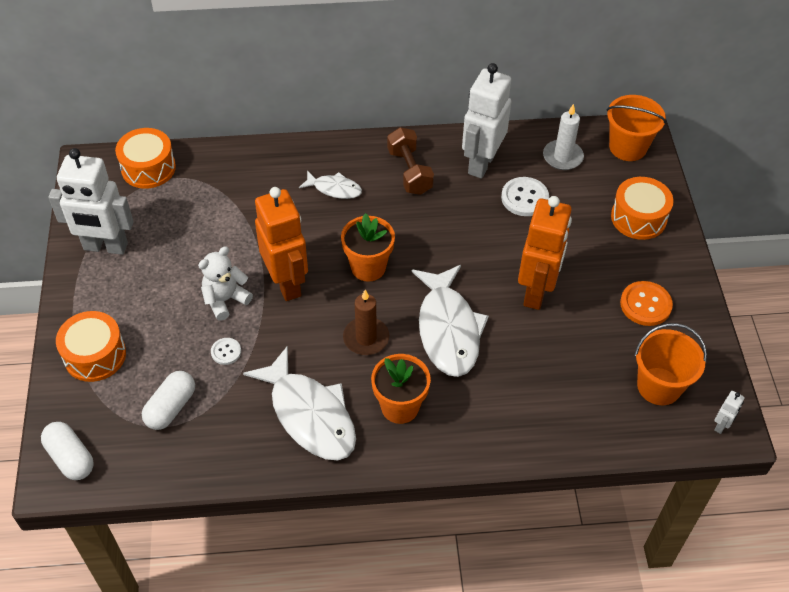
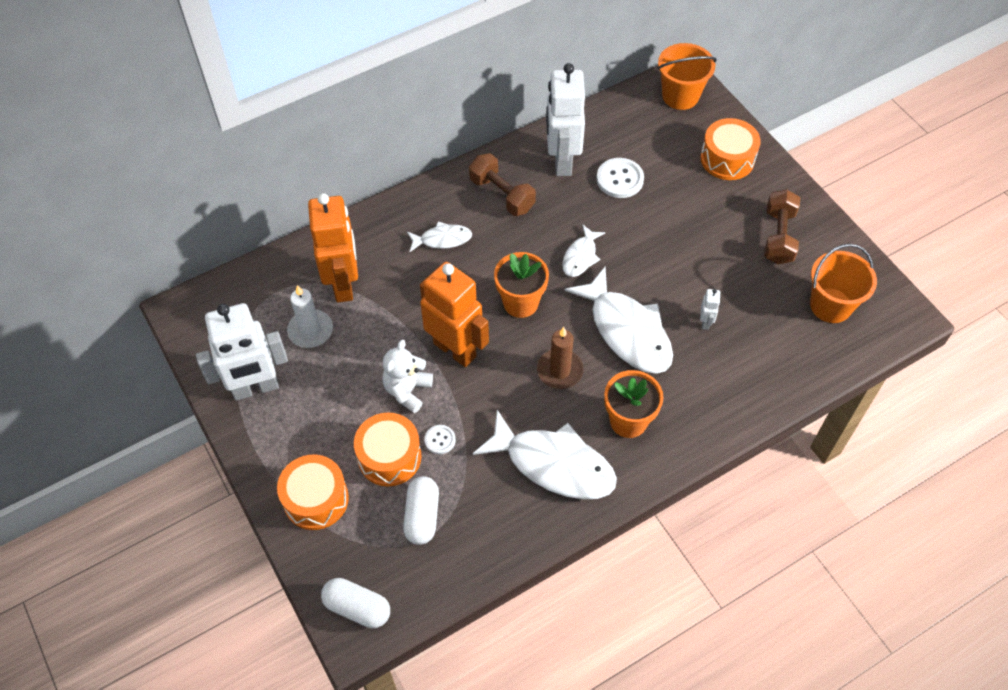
camera: 25 degrees left, 5 degrees up
orange drum [115,128,176,189] -> orange drum moved to [354,413,422,486]
orange robot [518,196,572,310] -> orange robot moved to [308,193,358,302]
white candle [543,104,584,170] -> white candle moved to [287,285,333,348]
orange button [620,281,673,326] -> brown dumbbell [764,189,800,264]
white robot [714,391,745,434] -> white robot moved to [700,289,721,330]
none -> white fish [562,224,605,277]

